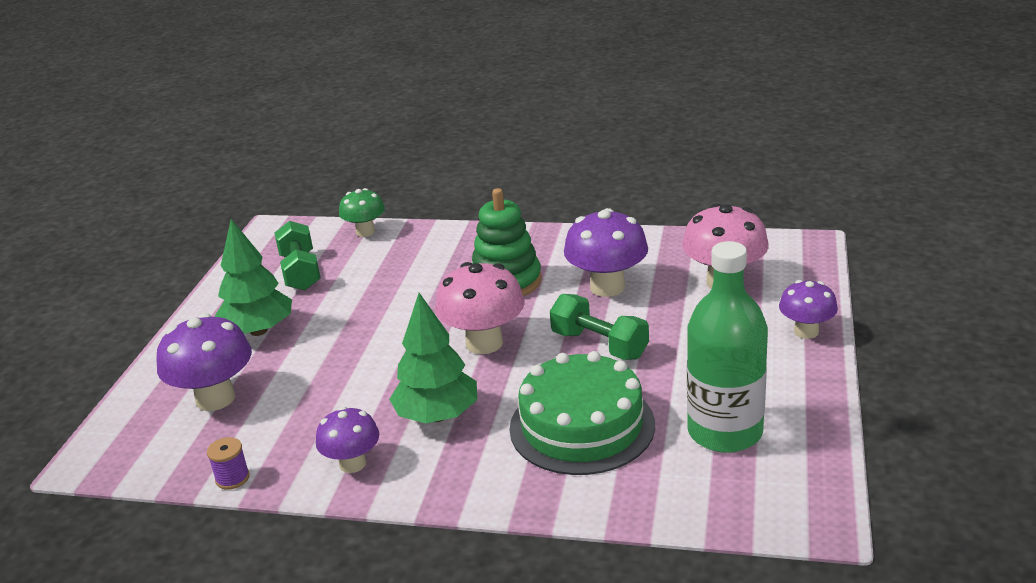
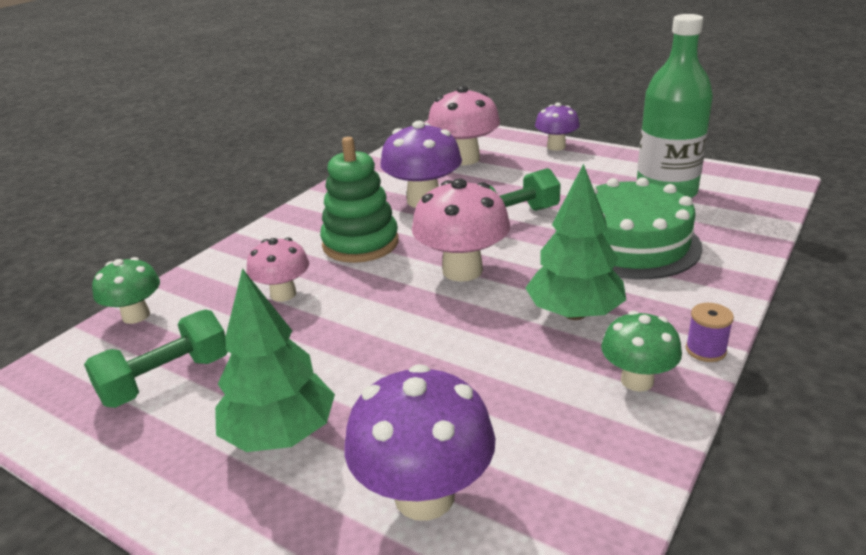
camera: 70 degrees left, 0 degrees up
purple spool [207,437,250,490] -> purple spool moved to [686,303,734,362]
green dumbbell [275,221,321,291] -> green dumbbell turned 45 degrees counterclockwise [84,309,228,408]
purple mushroom [316,407,379,473] -> green mushroom [601,311,682,392]
none -> pink mushroom [247,238,309,302]

